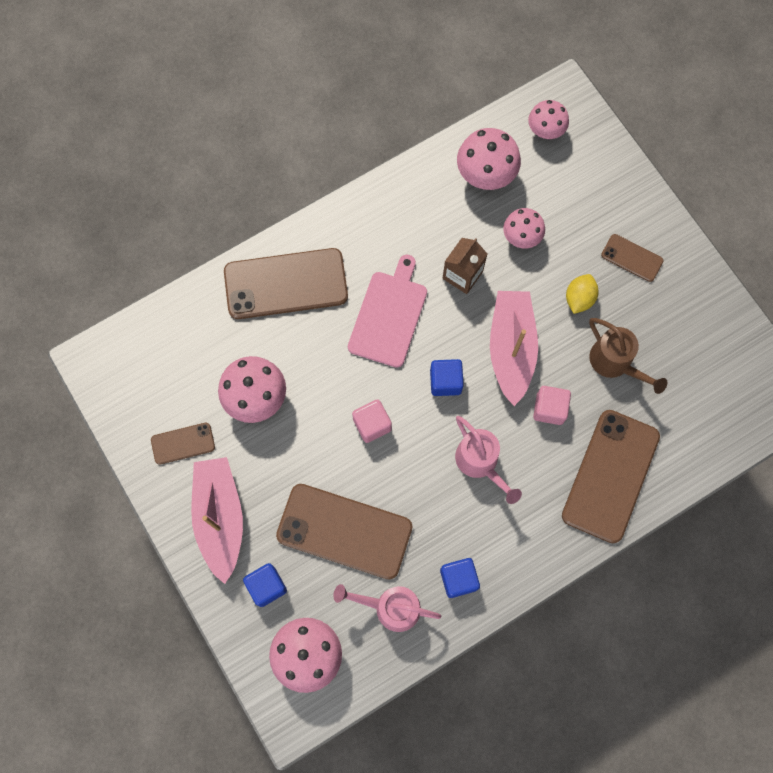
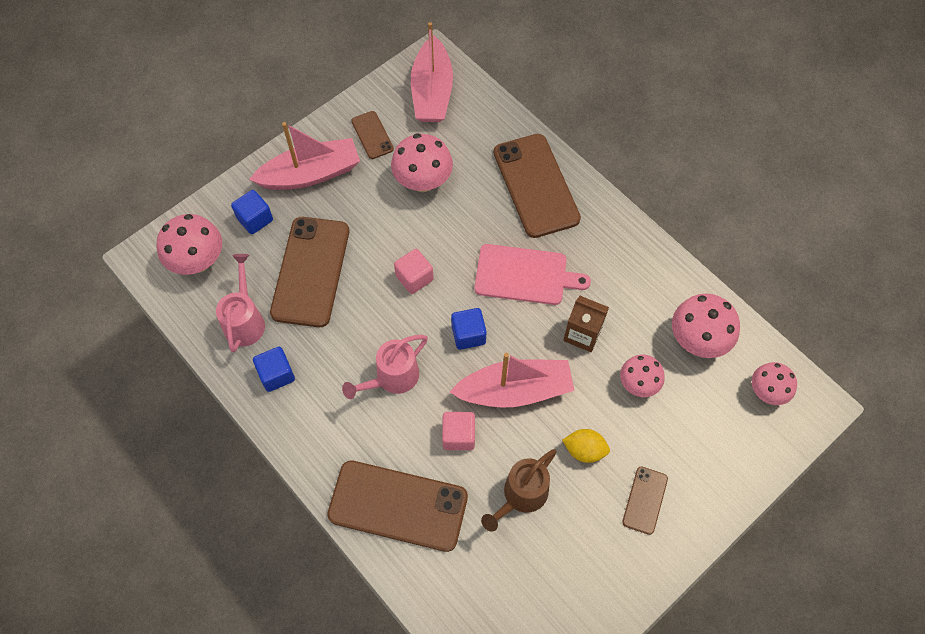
camera: 80 degrees right, 10 degrees down
none -> pink boat [411,22,453,122]

